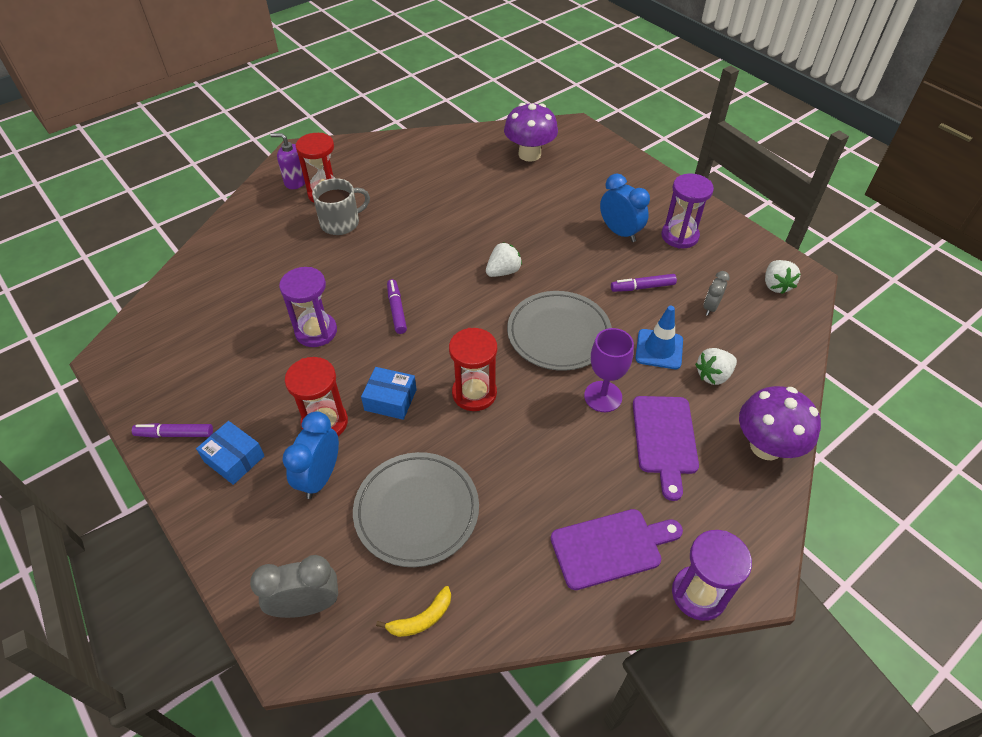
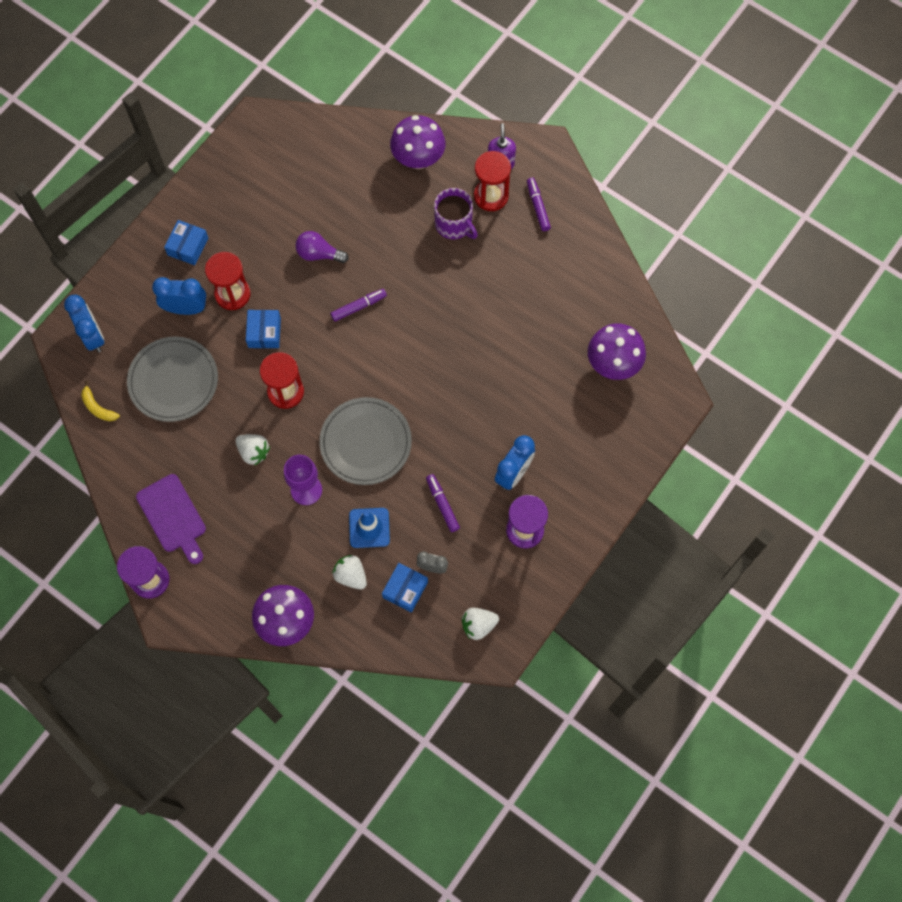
camera: 75 degrees right, 20 degrees up
purple marker [132,423,213,438] -> purple marker moved to [527,178,551,231]
grey clock [250,555,338,618] -> blue clock [64,295,104,352]
purple hourglass [279,267,337,347] -> purple light bulb [296,231,349,263]
grey mug [312,178,370,235] -> purple mug [434,188,478,239]
white strawberry [486,242,522,277] -> white strawberry moved to [235,434,270,465]
purple cutting board [633,396,699,501] -> none
none -> blue box [382,563,428,613]
none -> purple mushroom [390,115,446,169]

